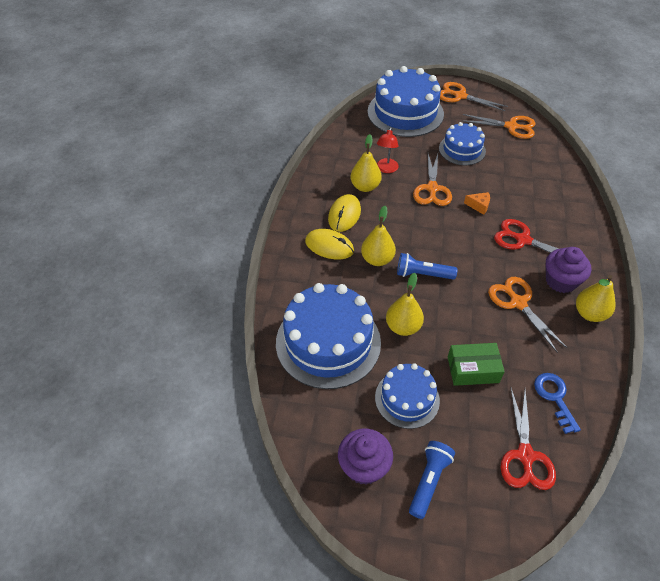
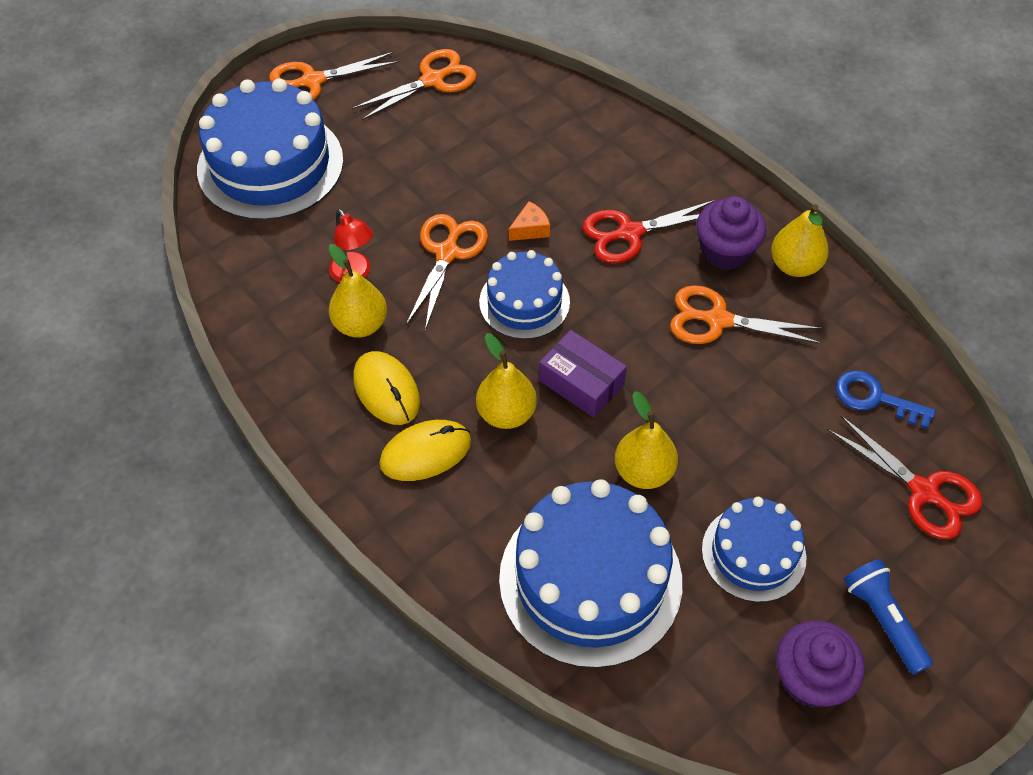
camera: 50 degrees left, 5 degrees up
blue flashlight [397,253,457,280] -> purple box [539,330,627,417]
orange scissors [413,154,452,206] -> orange scissors turned 120 degrees counterclockwise [406,214,488,330]
blue cake [439,122,486,165] -> blue cake moved to [479,250,570,339]
green box [448,343,505,386] -> none

